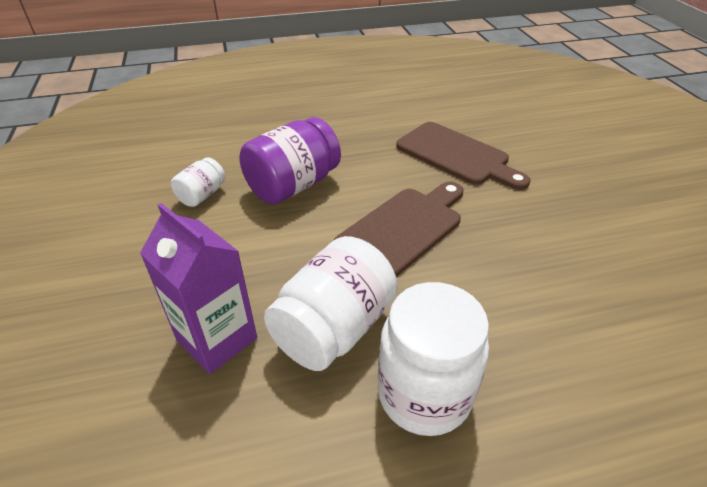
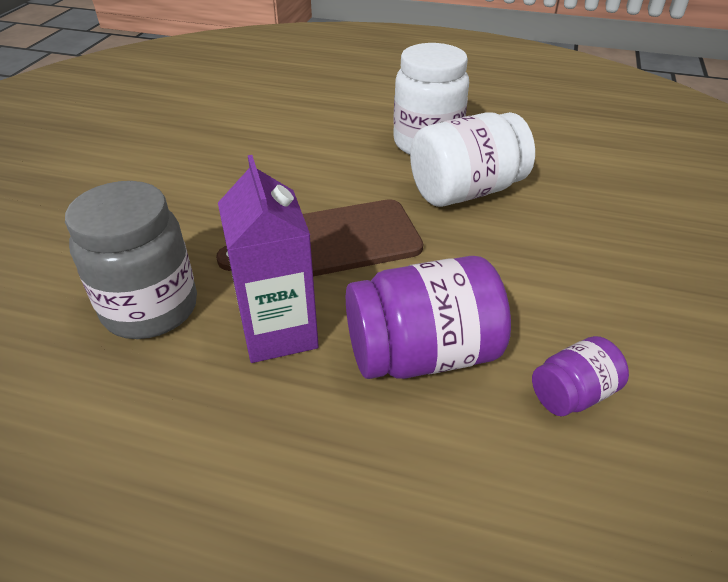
camera: 150 degrees left, 0 degrees up
purple carton [140,203,257,374] -> purple carton moved to [218,155,319,363]
white jar [171,157,225,207] -> purple jar [532,336,629,416]
brown cutting board [396,122,530,190] -> grey jar [65,181,197,339]

